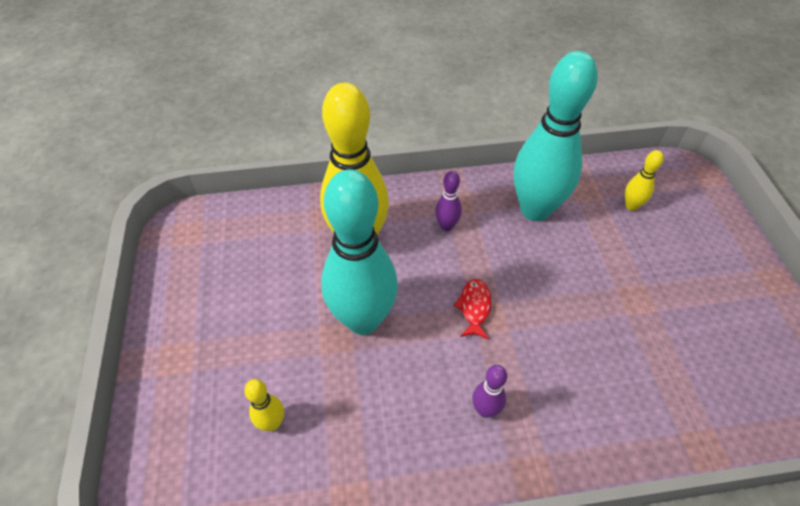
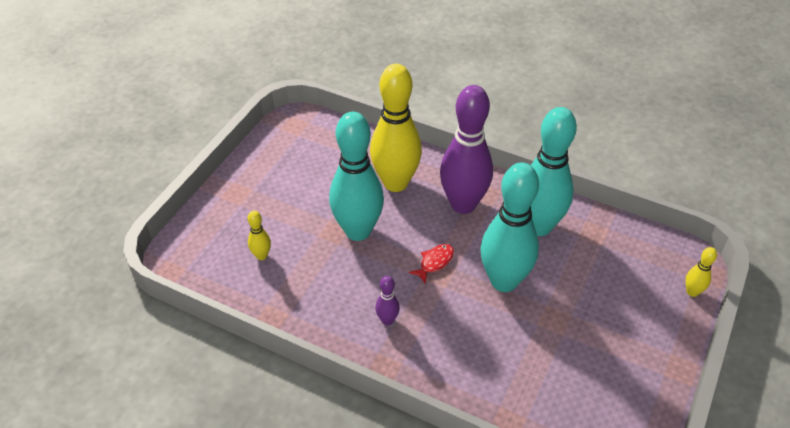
camera: 35 degrees right, 5 degrees down
purple bowling pin [435,171,462,231] -> purple bowling pin [440,85,493,214], size x2.40
yellow bowling pin [625,150,664,211] -> yellow bowling pin moved to [685,247,717,297]
none -> turquoise bowling pin [480,163,539,292]

